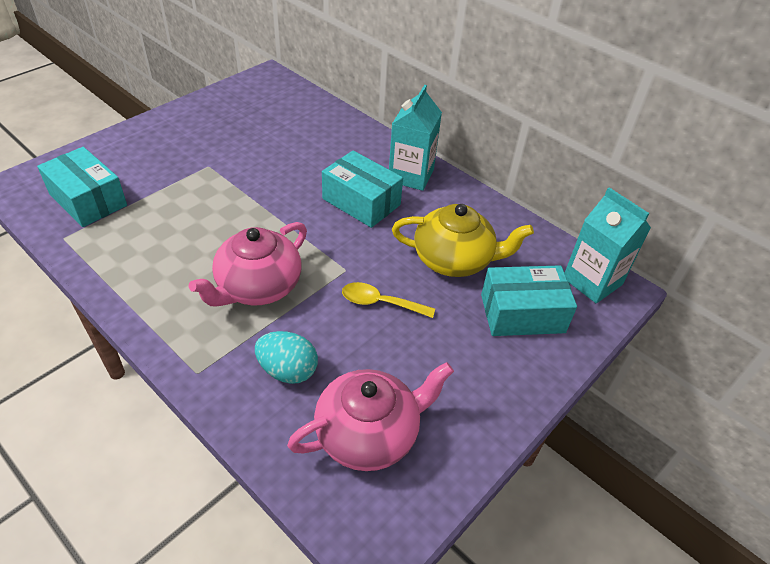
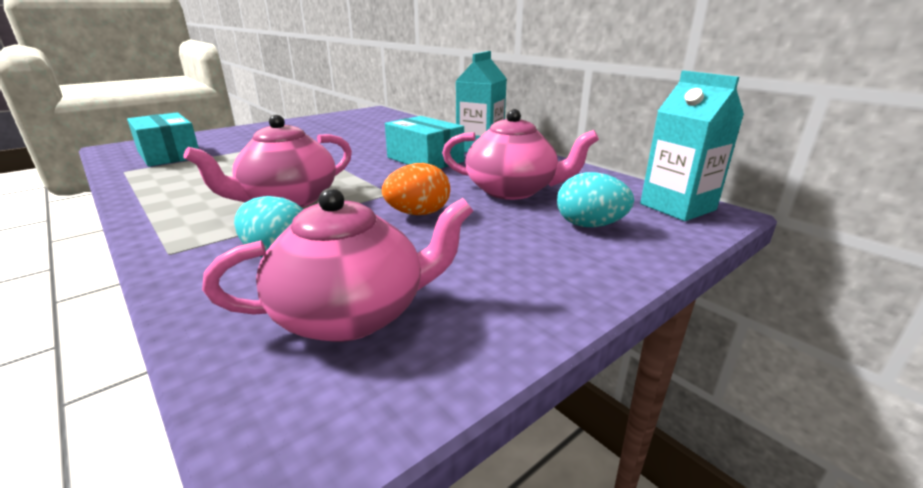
camera: 10 degrees right, 20 degrees down
yellow spoon [342,282,435,318] -> orange egg [382,163,450,215]
yellow teapot [392,204,534,277] -> pink teapot [442,109,599,200]
turquoise box [481,265,577,336] -> turquoise egg [557,172,634,227]

